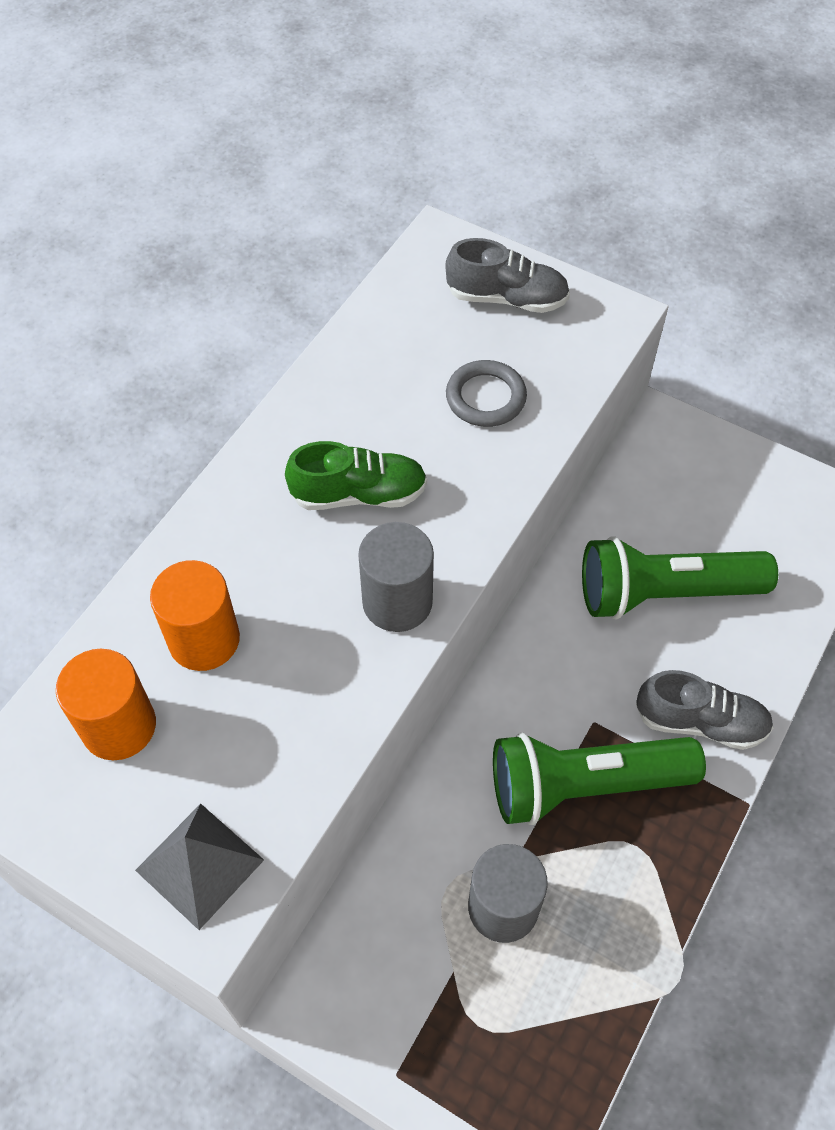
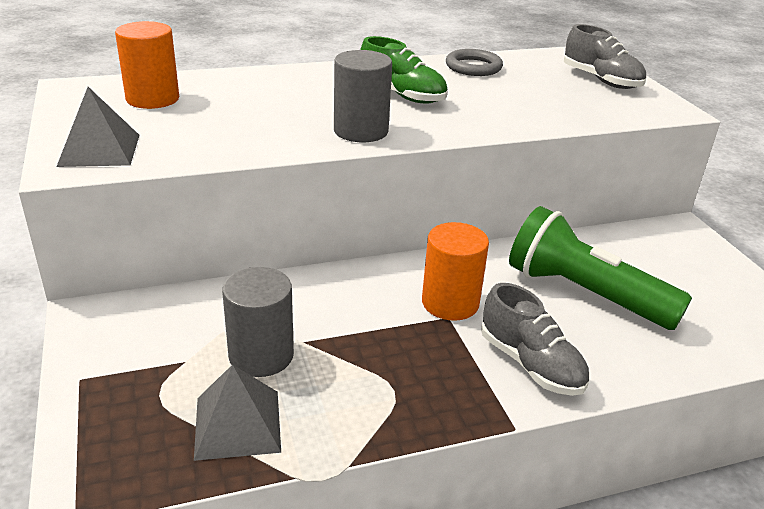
camera: 40 degrees right, 25 degrees down
orange cylinder [150,560,240,671] -> orange cylinder moved to [422,222,489,321]
grey ring [446,360,527,427] -> grey ring moved to [446,49,503,76]
green flashlight [493,733,706,825] -> none
none -> grey pyramid [194,364,281,461]

